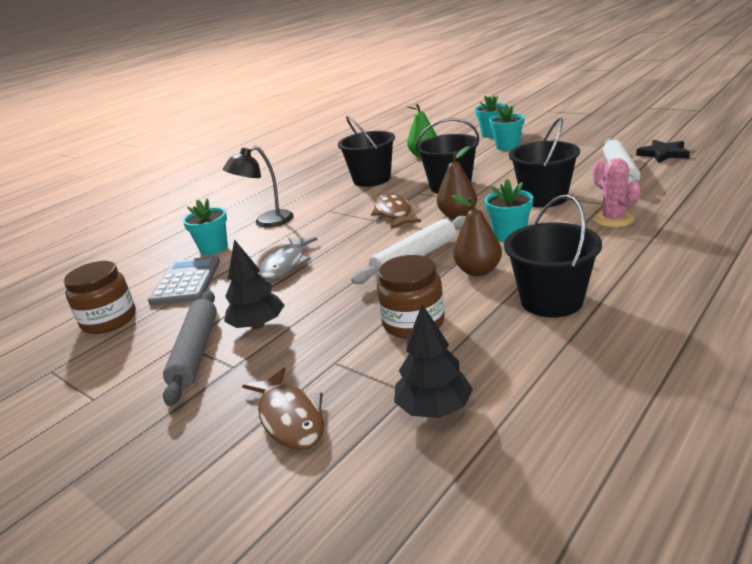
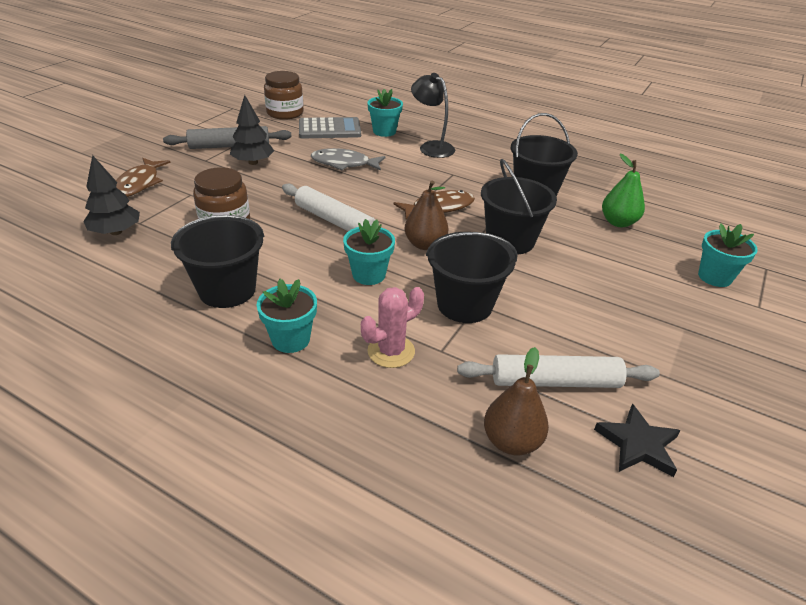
camera: 75 degrees right, 10 degrees up
brown fish [242,367,324,450] -> brown fish turned 45 degrees counterclockwise [116,158,170,197]
brown pear [452,195,502,276] -> brown pear moved to [484,347,549,456]
turquoise flower pot [489,104,525,151] -> turquoise flower pot moved to [256,279,317,353]

